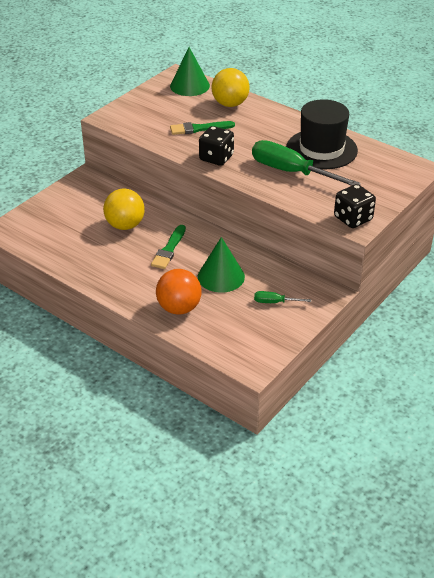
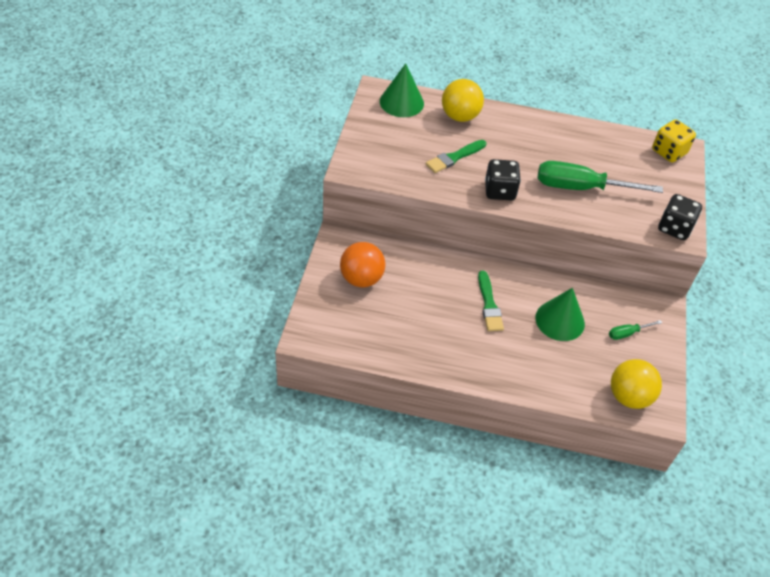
camera: 30 degrees left, 10 degrees up
yellow ball [103,189,145,230] -> yellow ball moved to [611,359,662,409]
orange ball [156,269,202,315] -> orange ball moved to [340,242,385,287]
black hat [286,99,358,169] -> none
none -> yellow dice [652,119,696,162]

